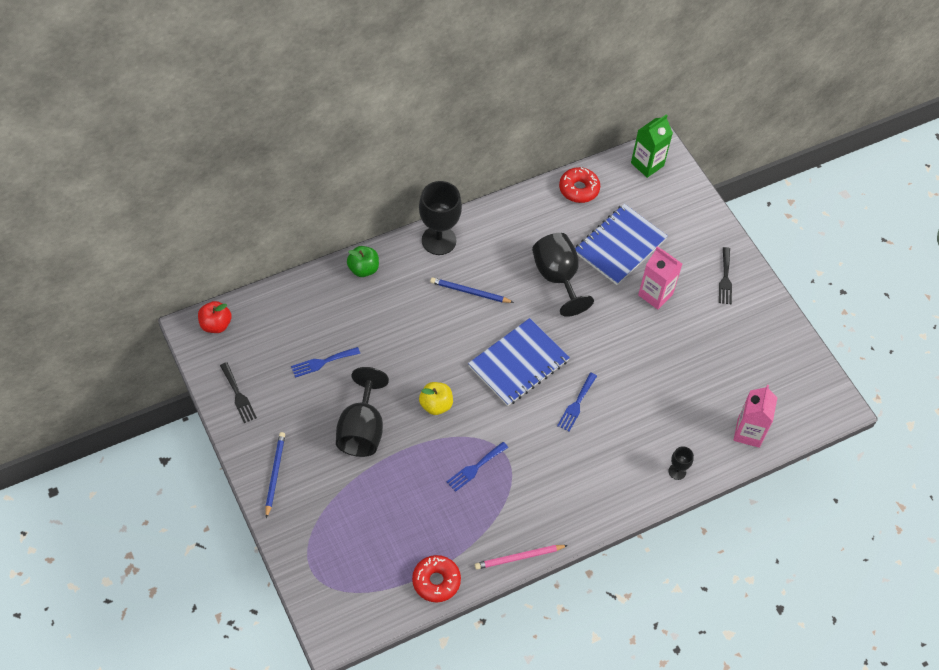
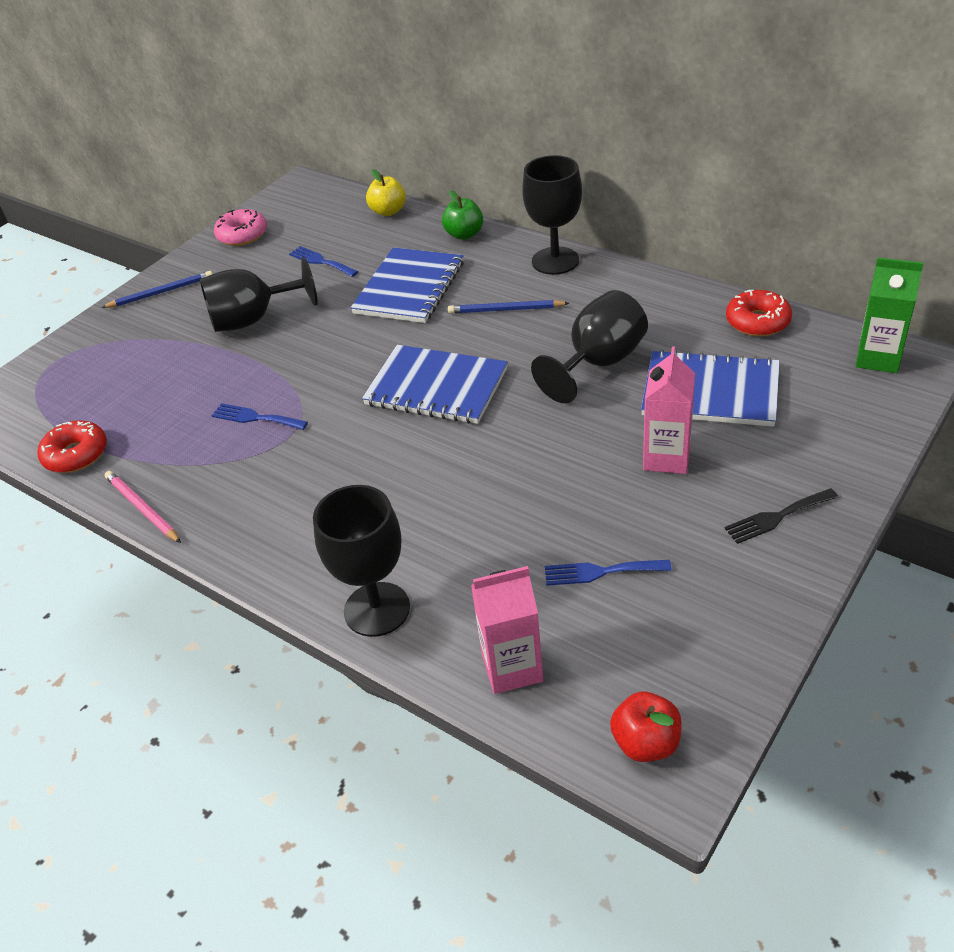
camera: 70 degrees right, 15 degrees down
red apple [198,301,232,333] -> red apple moved to [610,692,682,762]
black fork [220,362,257,423] -> pink donut [214,209,267,246]
yellow apple [419,382,453,415] -> yellow apple moved to [366,169,406,216]
blue pencil [430,278,514,303] -> blue pencil turned 75 degrees counterclockwise [448,300,569,314]
blue fork [557,372,597,432] -> blue fork moved to [545,560,672,586]
black goblet [669,446,694,480] -> black goblet [313,485,410,637], size x2.13
none -> blue notebook [351,247,464,323]

